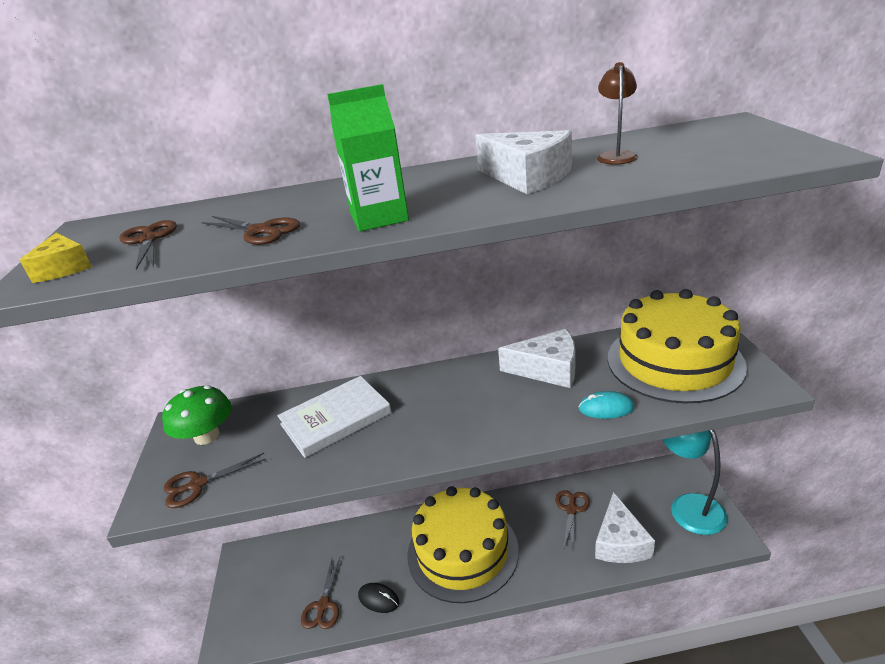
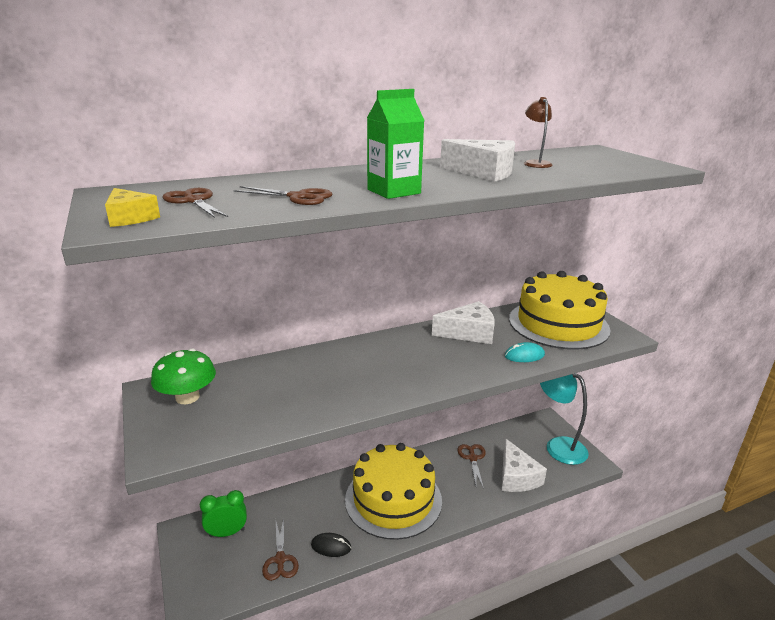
camera: 20 degrees left, 5 degrees down
brown scissors [164,453,266,508] -> none
white book [277,376,392,458] -> none
none -> green clock [200,490,247,537]

